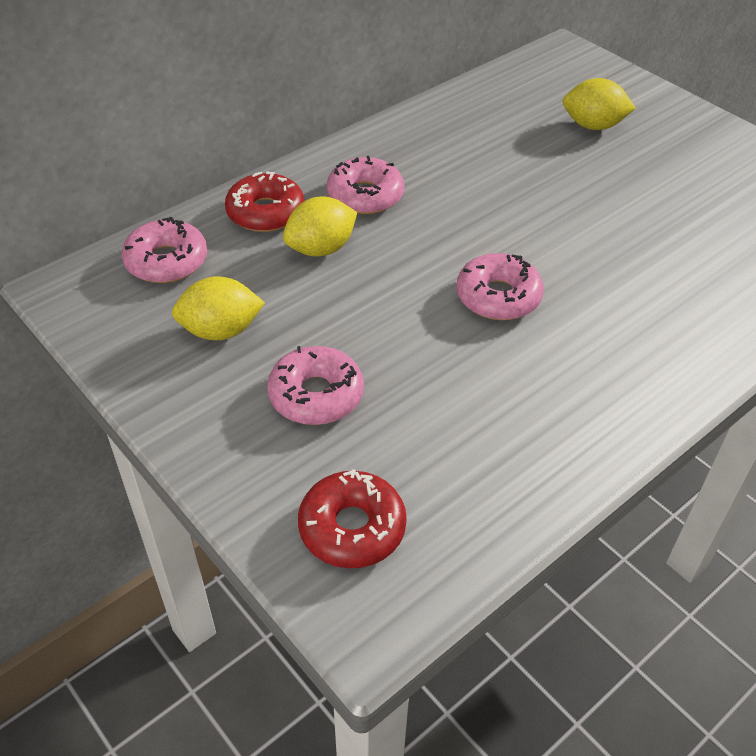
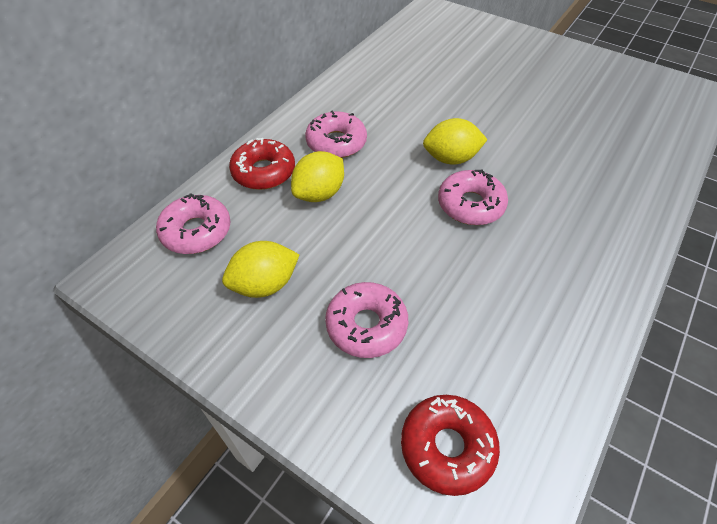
camera: 15 degrees left, 5 degrees up
yellow lemon [563,78,636,130] -> yellow lemon moved to [423,118,488,164]

